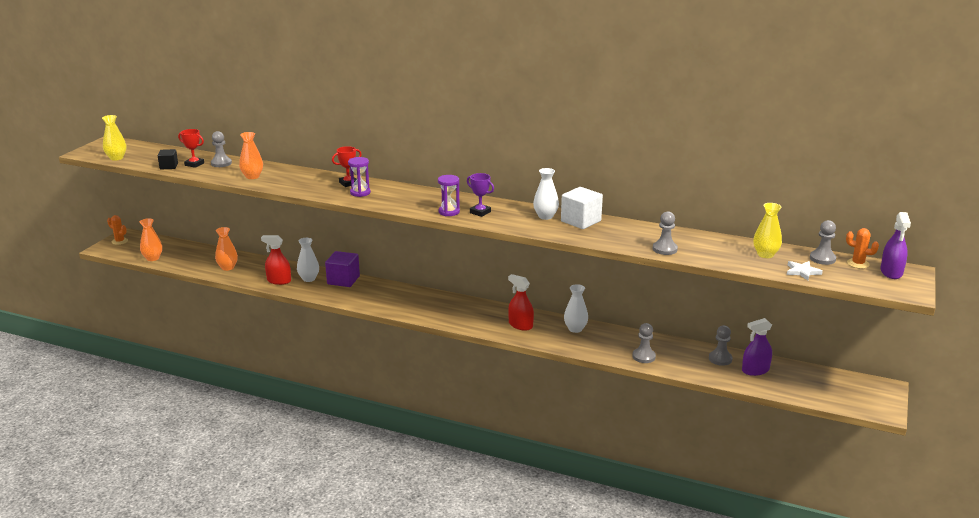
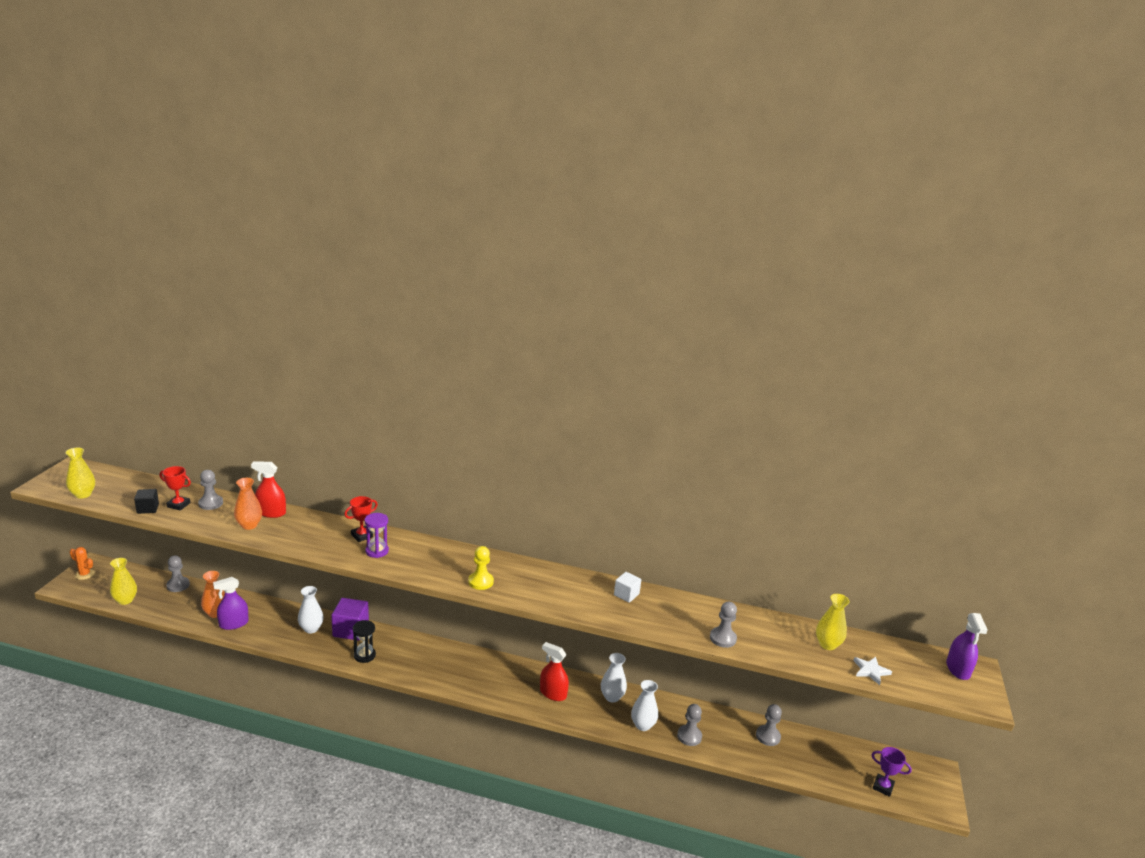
camera: 10 degrees left, 0 degrees up
orange vase [140,218,162,261] -> yellow vase [110,558,137,605]
red spray bottle [261,235,291,285] -> red spray bottle moved to [251,461,286,518]
purple hourglass [438,175,460,216] -> yellow pawn [468,546,494,590]
purple trophy [467,173,494,217] -> purple trophy moved to [872,747,912,797]
white vase [533,168,559,220] -> white vase moved to [631,680,658,731]
white cube [561,187,603,229] -> white cube [614,572,641,603], size x0.60
purple spray bottle [742,318,772,376] -> purple spray bottle moved to [213,577,249,630]
grey pawn [810,220,836,265] -> grey pawn moved to [166,555,190,592]
orange cactus [846,228,879,269] -> none
none -> black hourglass [353,620,376,663]

